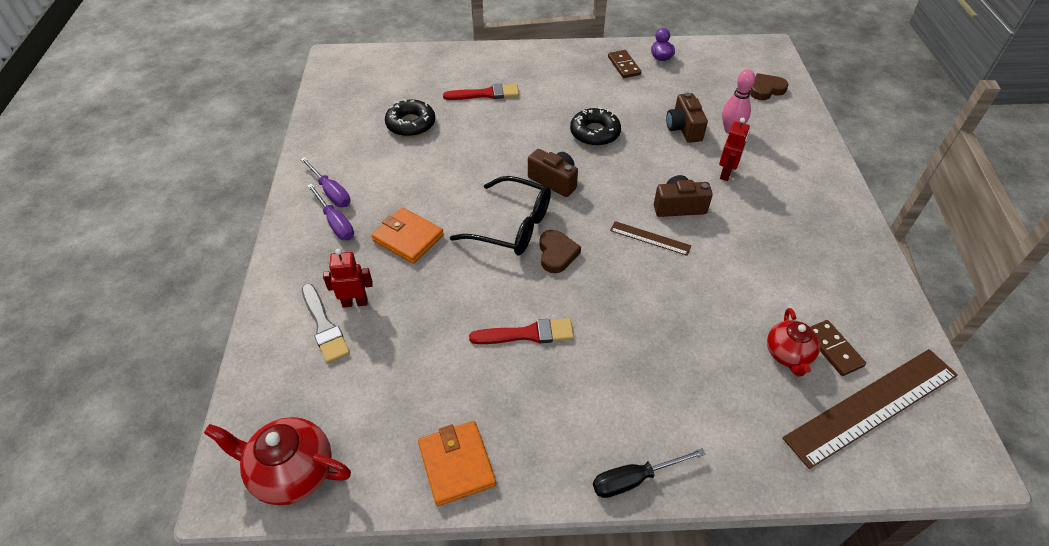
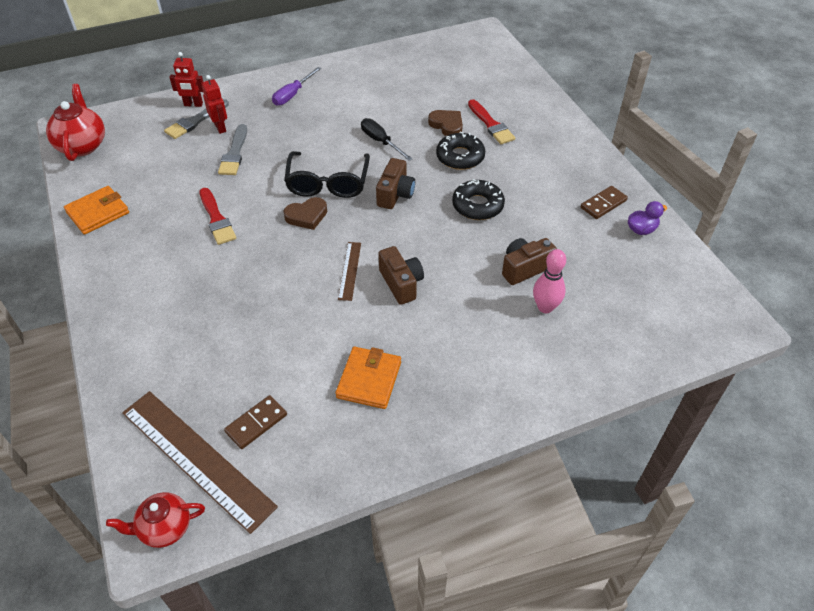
camera: 70 degrees right, 0 degrees up
purple screwdriver [300,157,351,207] -> none
orange wallet [372,208,444,264] -> orange wallet moved to [335,347,401,409]
black donut [385,99,435,137] -> black donut moved to [436,132,485,170]
black screwdriver [593,448,706,498] -> black screwdriver moved to [361,118,413,161]
red robot [719,118,750,181] -> red robot moved to [169,52,203,107]
brown heart [750,73,788,100] -> brown heart moved to [428,110,463,136]
red teapot [767,308,820,377] -> red teapot moved to [106,492,205,548]
none -> grey brush [218,124,247,175]

